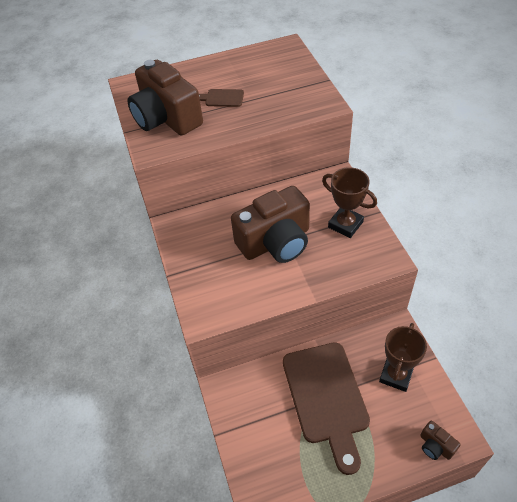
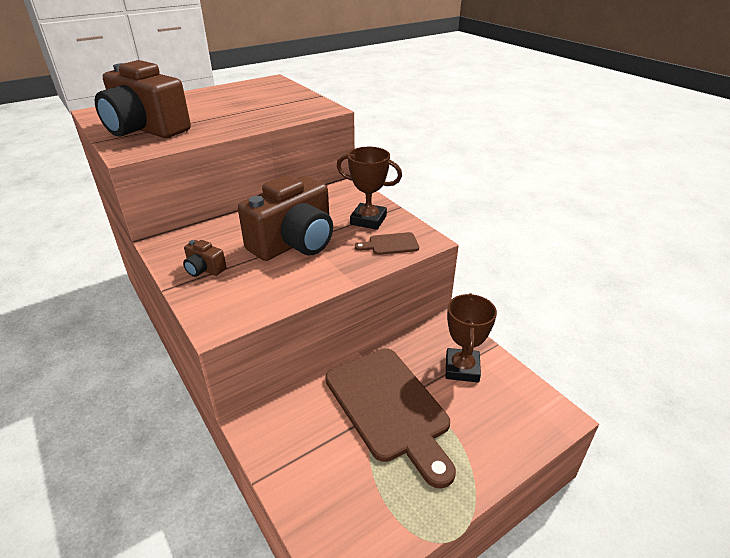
camera: 20 degrees left, 15 degrees down
brown cutting board [199,89,244,107] -> brown cutting board moved to [355,232,419,255]
brown camera [420,421,460,460] -> brown camera moved to [183,240,226,277]

